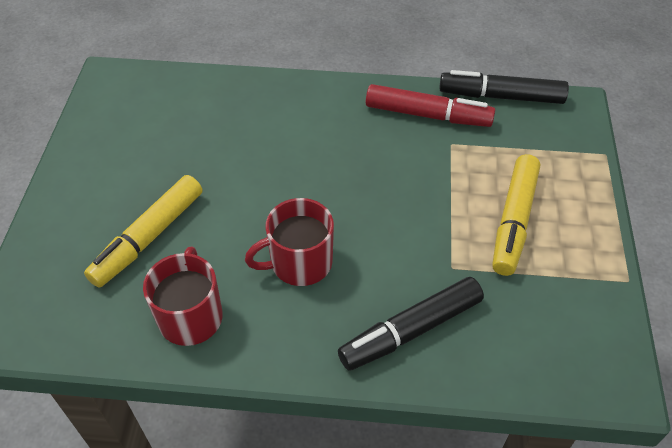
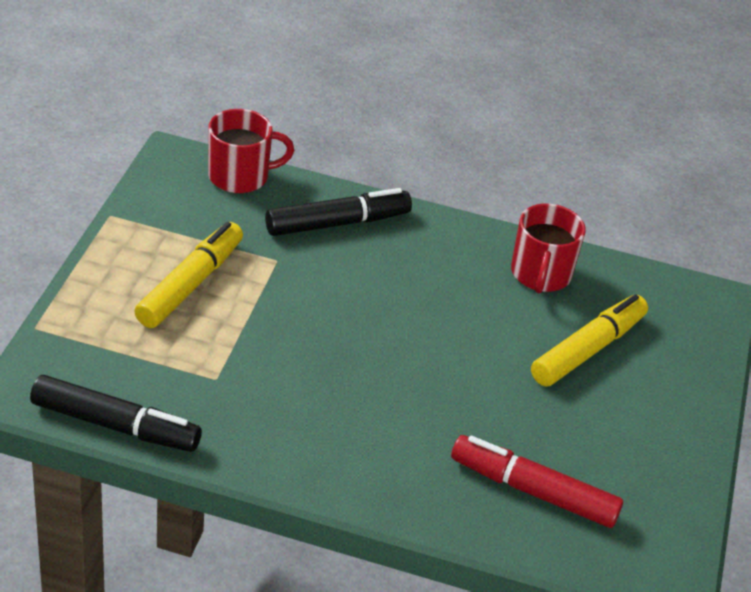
camera: 175 degrees left, 10 degrees down
red mug [245,198,334,286] -> red mug moved to [208,109,294,193]
red marker [366,84,495,127] -> red marker moved to [451,435,623,528]

